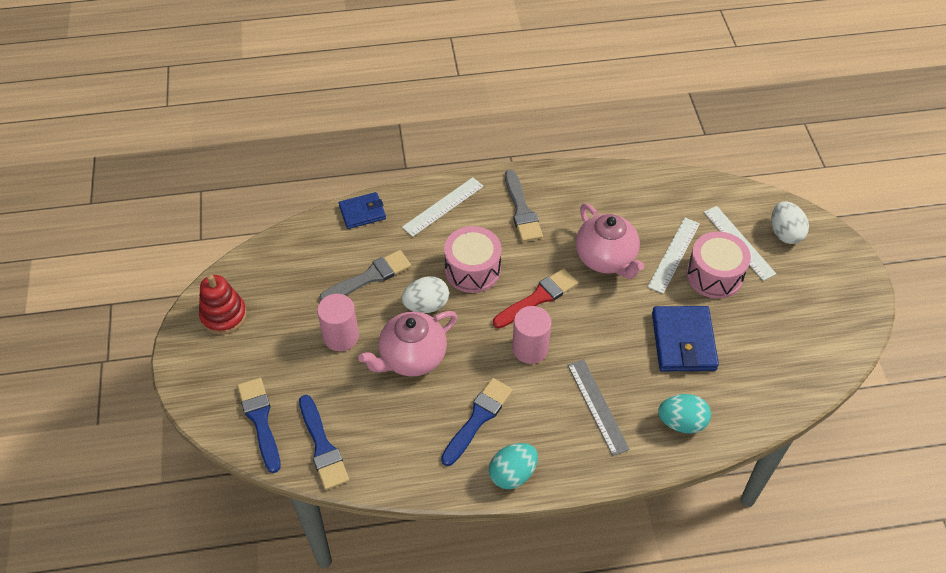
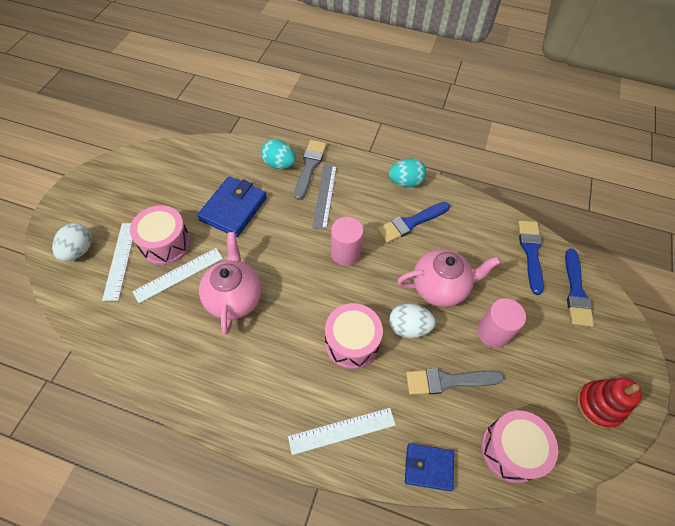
camera: 155 degrees left, 5 degrees up
red brush [493,268,578,329] -> none
grey brush [505,169,543,242] -> grey brush moved to [294,140,327,200]
none -> pink drum [481,410,558,483]

